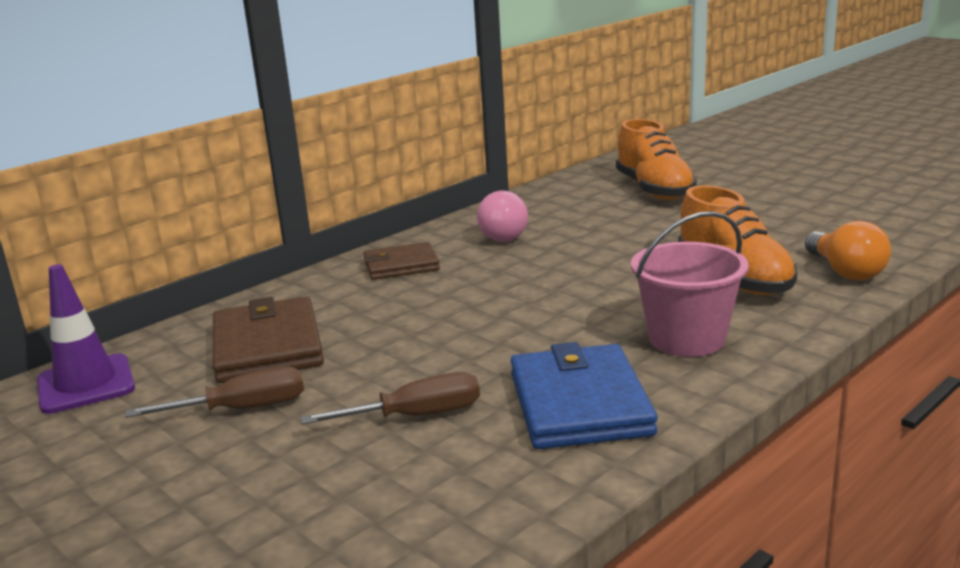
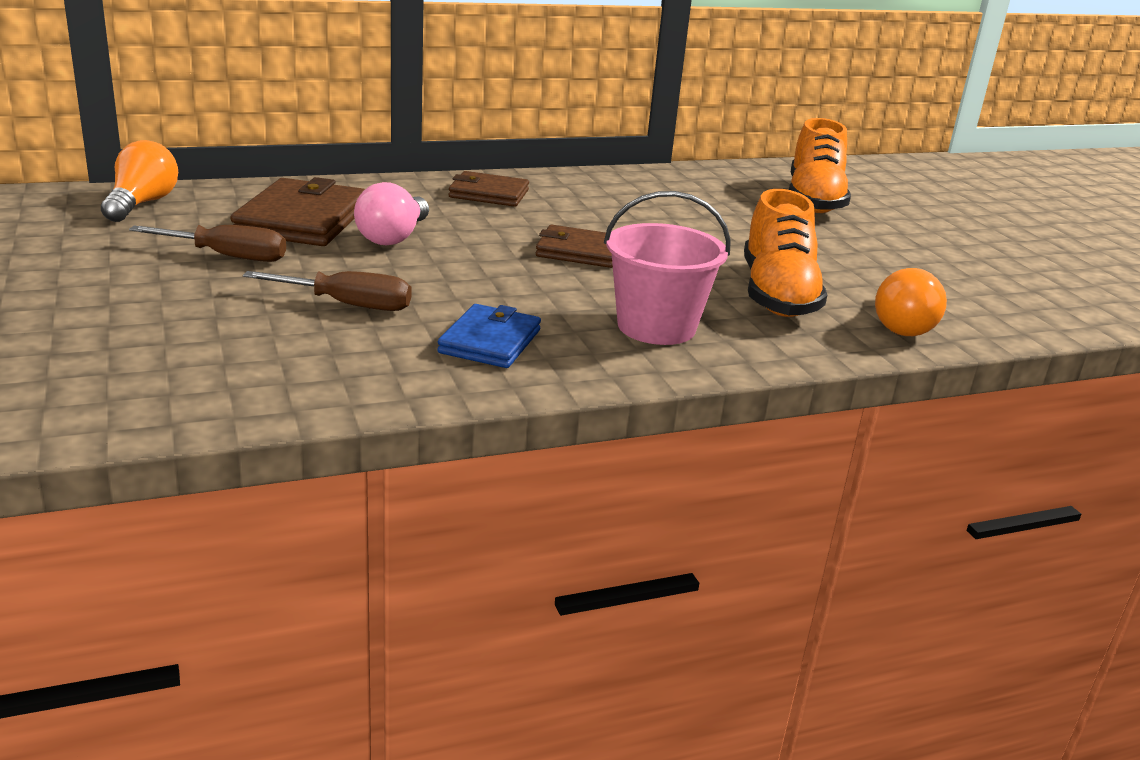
camera: 20 degrees right, 5 degrees up
purple traffic cone [37,264,135,414] -> orange light bulb [101,140,178,222]
pink light bulb [477,191,528,242] -> pink light bulb moved to [354,182,429,245]
blue wallet [511,342,658,449] -> blue wallet [437,304,541,368], size x0.63
none -> brown wallet [536,225,613,268]

